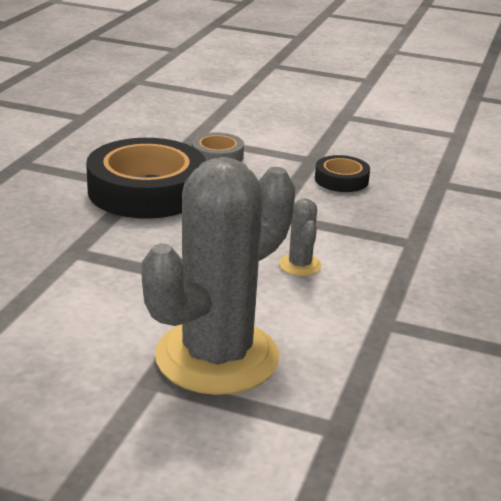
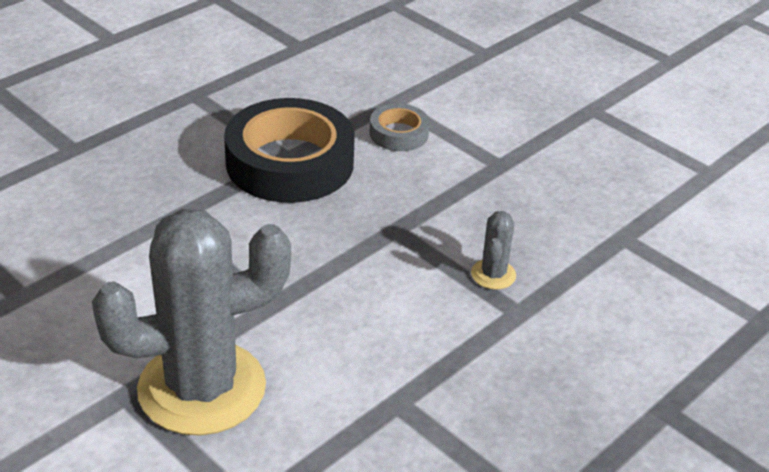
camera: 25 degrees right, 10 degrees up
grey cactus [279,198,322,276] -> grey cactus moved to [471,211,516,290]
black tape [315,155,370,192] -> none

